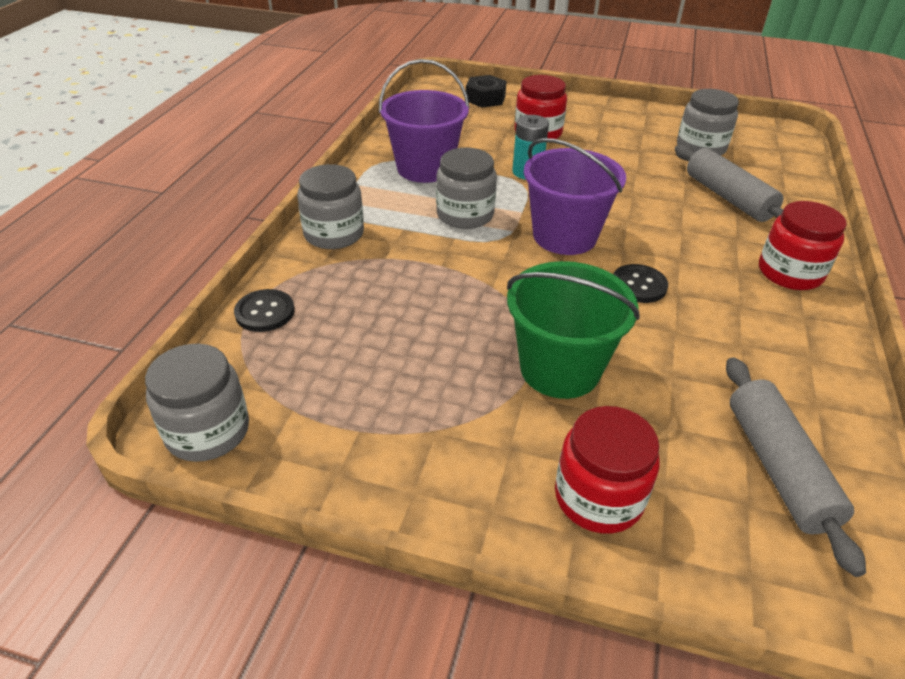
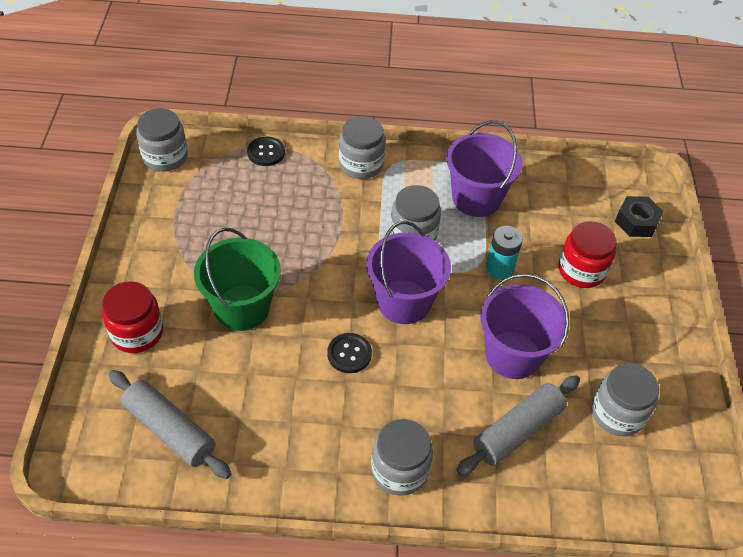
camera: 75 degrees right, 10 degrees up
grey rolling pin [726,357,866,577] -> grey rolling pin turned 60 degrees clockwise [108,370,231,479]
red jar [759,201,847,290] -> grey jar [371,419,433,496]
none -> purple bucket [480,273,569,379]

